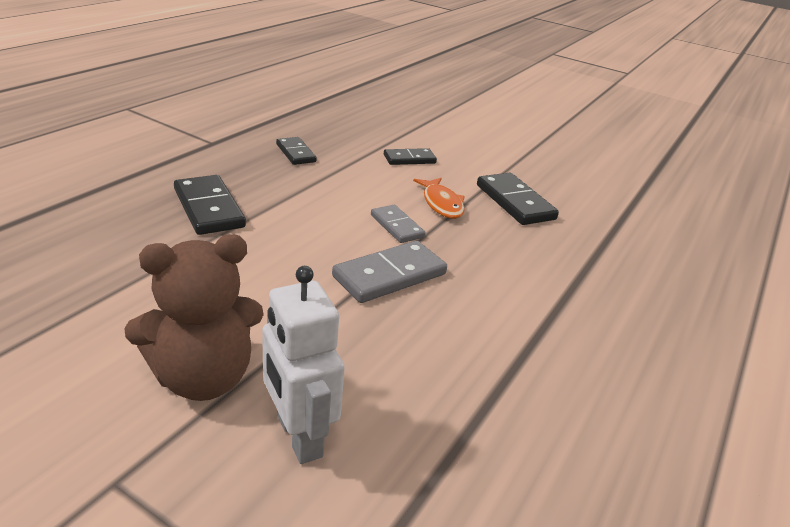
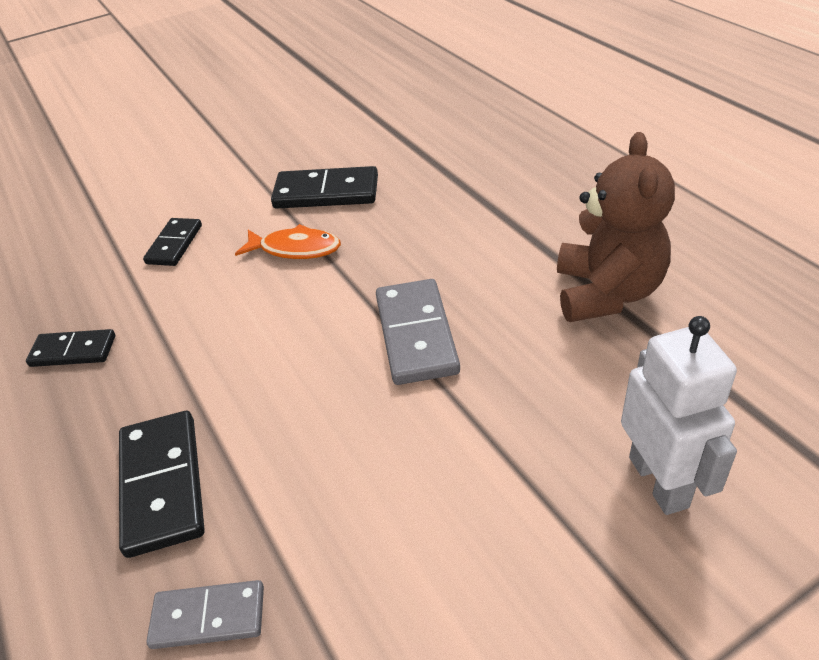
camera: 55 degrees left, 10 degrees up
brown teddy bear [124,234,264,401] -> brown teddy bear moved to [557,132,675,322]
black domino [174,175,246,235] -> black domino turned 75 degrees clockwise [119,411,205,558]
white robot [262,266,345,464] -> white robot turned 105 degrees counterclockwise [621,316,737,515]
grey domino [371,205,425,243] -> grey domino moved to [146,580,264,649]

